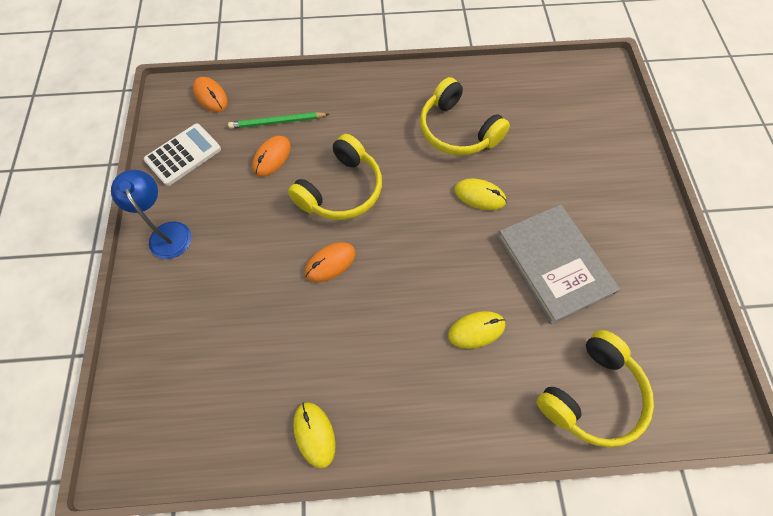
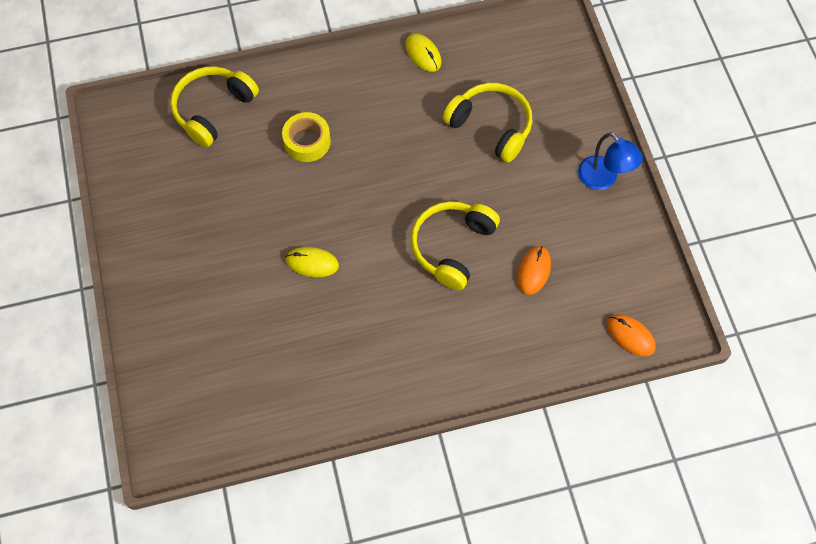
camera: 170 degrees right, 0 degrees up
white calculator [144,124,221,186] -> none
green pencil [228,112,329,129] -> none
orange mouse [305,242,356,282] -> none
yellow headphones [420,77,510,156] -> yellow headphones moved to [443,83,532,163]
yellow mouse [448,311,506,349] -> yellow tape [282,112,331,162]
grey book [497,204,620,324] -> none

